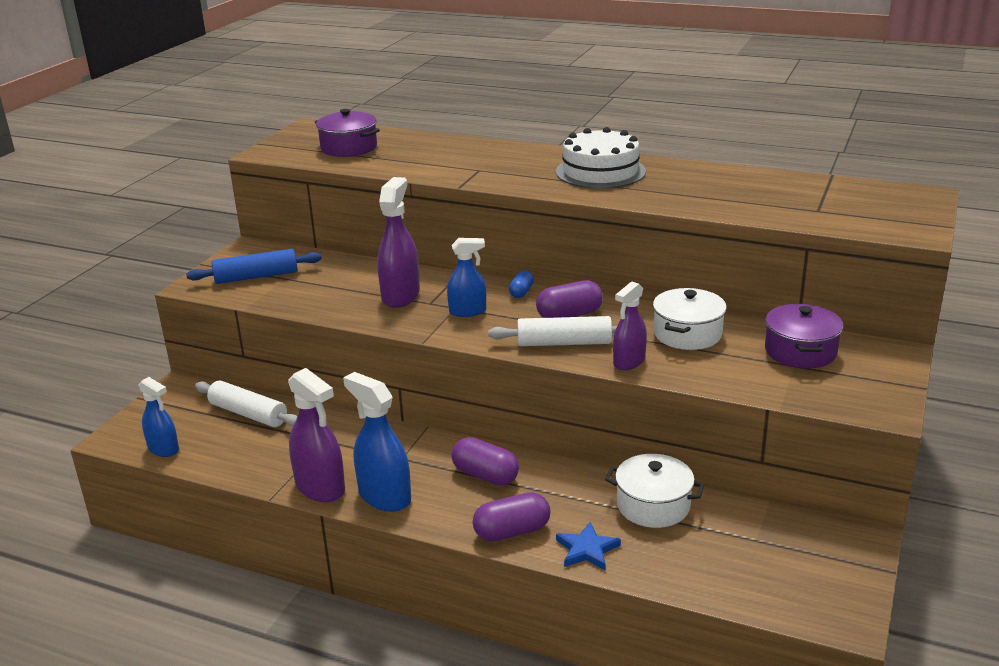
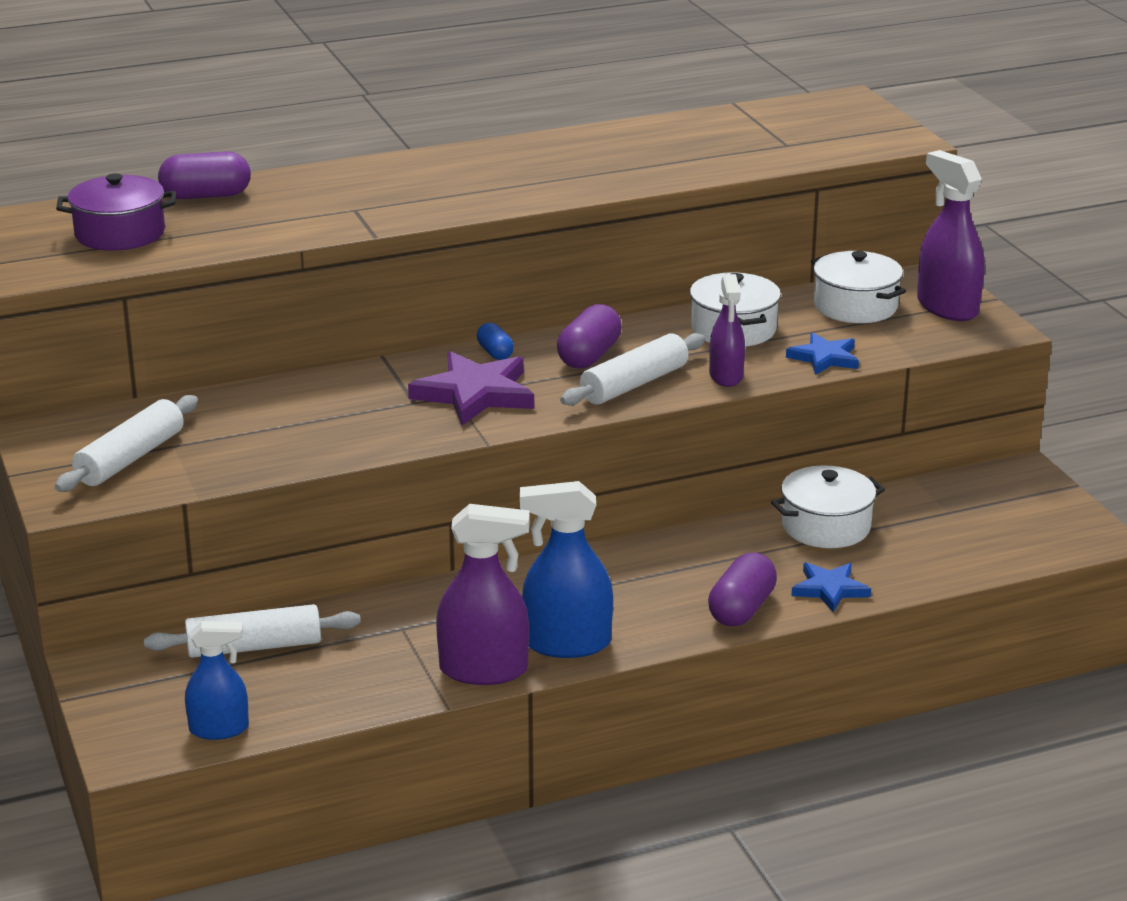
camera: 45 degrees left, 0 degrees up
blue rolling pin [186,249,322,284] -> white rolling pin [54,395,198,492]
purple spray bottle [377,177,420,308] -> purple spray bottle moved to [917,150,985,321]
blue spray bottle [447,238,486,317] -> purple star [408,351,534,426]
purple capsule [451,437,519,486] -> purple capsule moved to [158,151,251,199]
white cake [556,127,646,189] -> none
purple pot [765,304,843,369] -> white pot [811,251,906,323]
none -> blue star [786,332,859,375]

